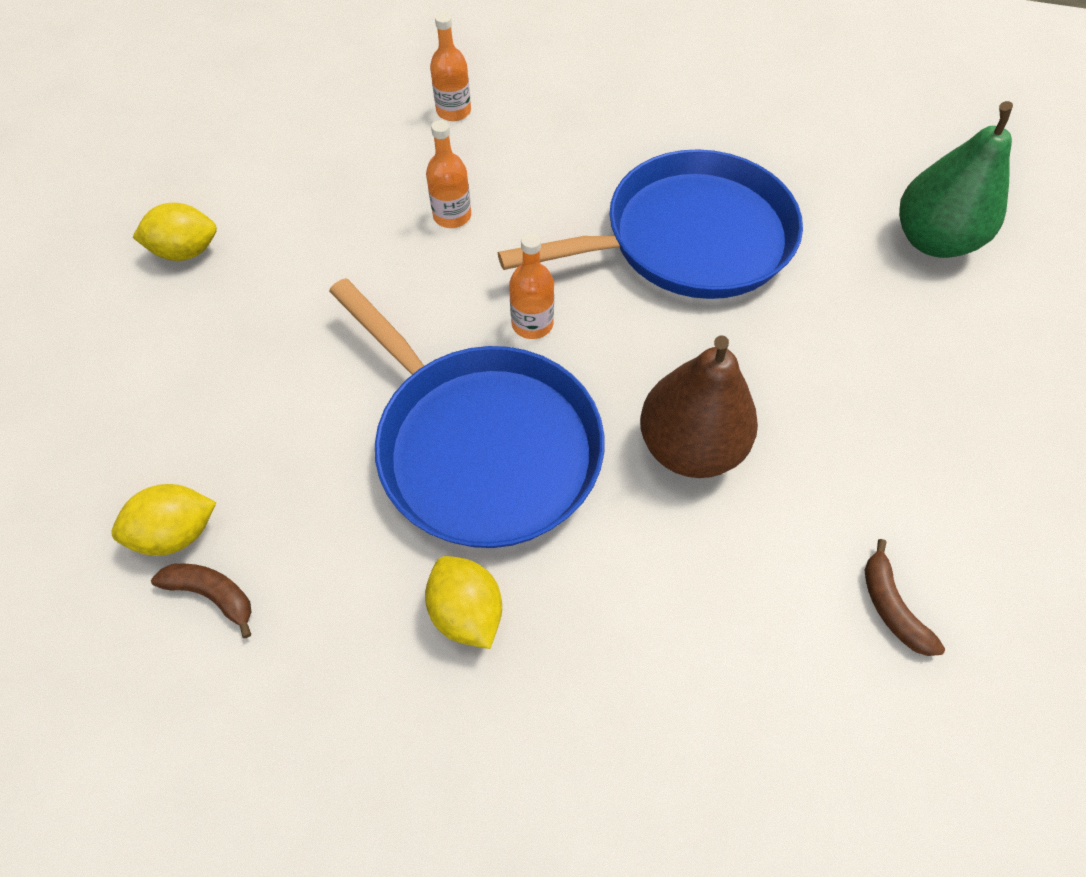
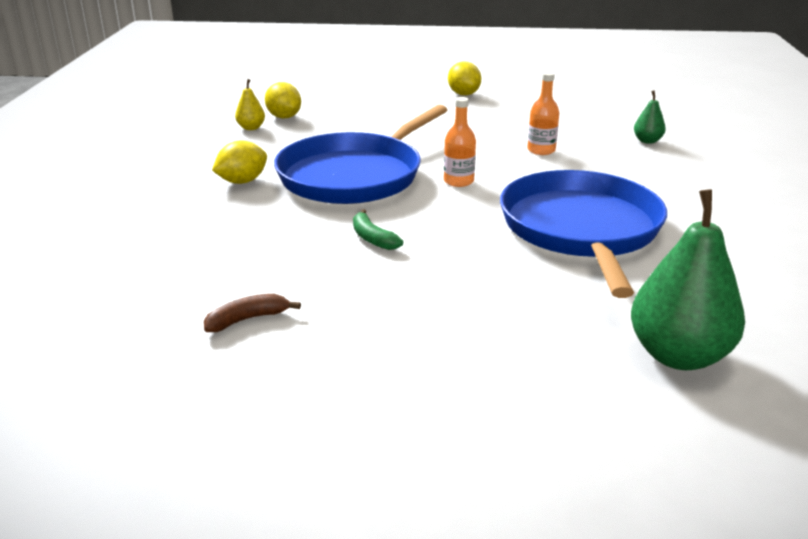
camera: 80 degrees right, 30 degrees down
brown banana [151,563,251,638] -> yellow pear [235,79,265,130]
orange bottle [430,13,471,121] -> green pear [634,90,666,144]
blue pan [498,149,803,299] -> blue pan turned 150 degrees counterclockwise [500,170,667,298]
brown pear [640,335,758,478] -> green banana [353,209,403,250]

